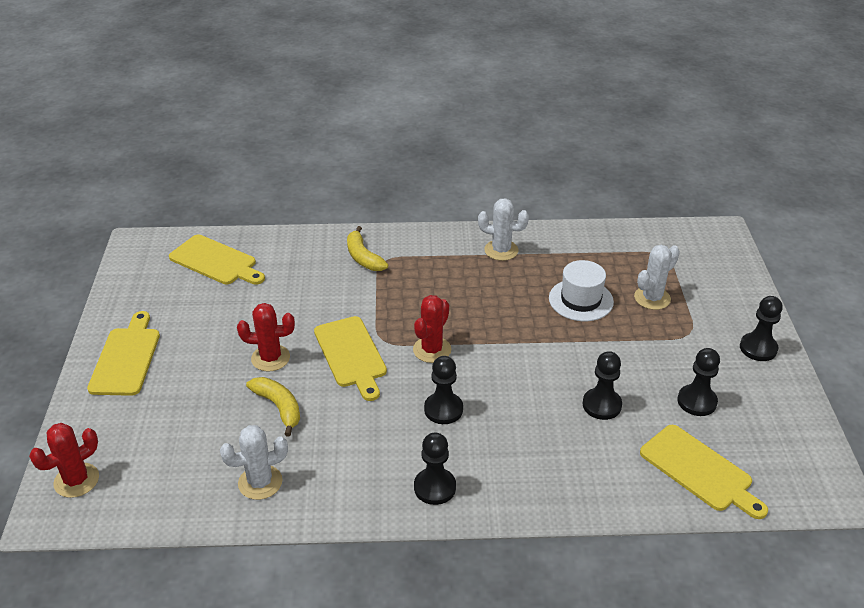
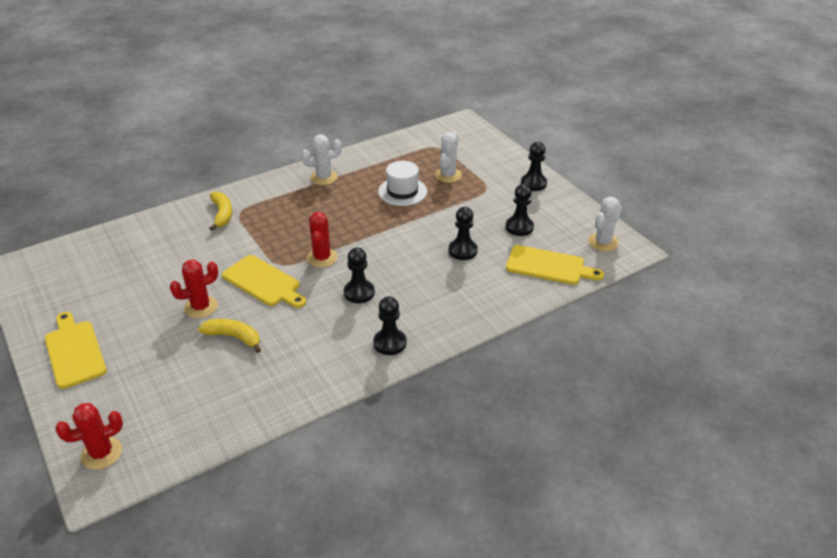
camera: 30 degrees left, 0 degrees up
red cactus [29,423,99,498] -> red cactus turned 45 degrees clockwise [55,403,123,470]
yellow cutting board [169,235,265,285] -> none
white cactus [220,425,288,500] -> white cactus moved to [588,197,622,251]
yellow banana [347,226,388,271] -> yellow banana turned 135 degrees counterclockwise [209,192,232,231]

